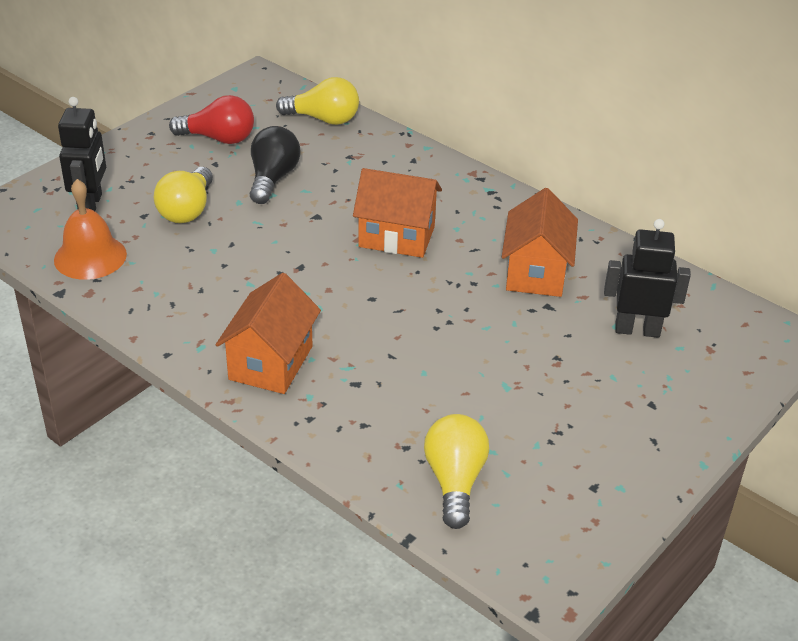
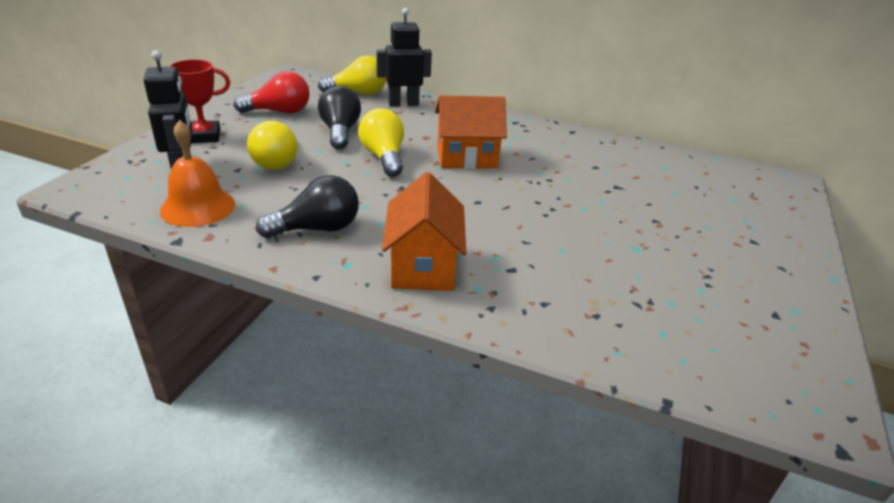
camera: 20 degrees left, 5 degrees down
yellow light bulb [424,414,489,529] -> yellow light bulb moved to [358,108,404,177]
orange house [502,188,578,297] -> none
black robot [604,219,691,338] -> black robot moved to [376,8,432,106]
none -> red trophy [169,59,230,143]
none -> black light bulb [256,175,359,238]

